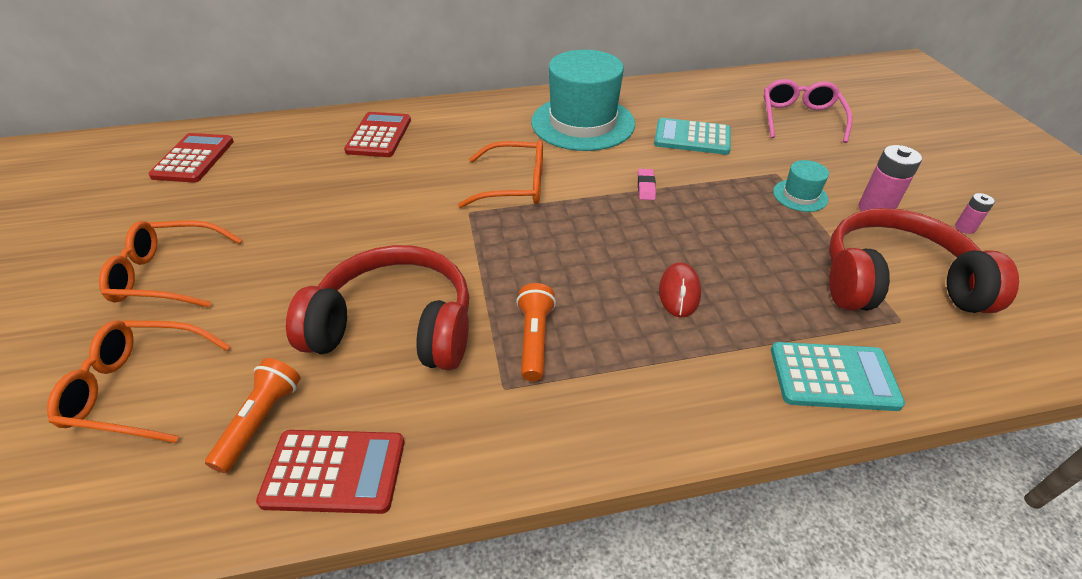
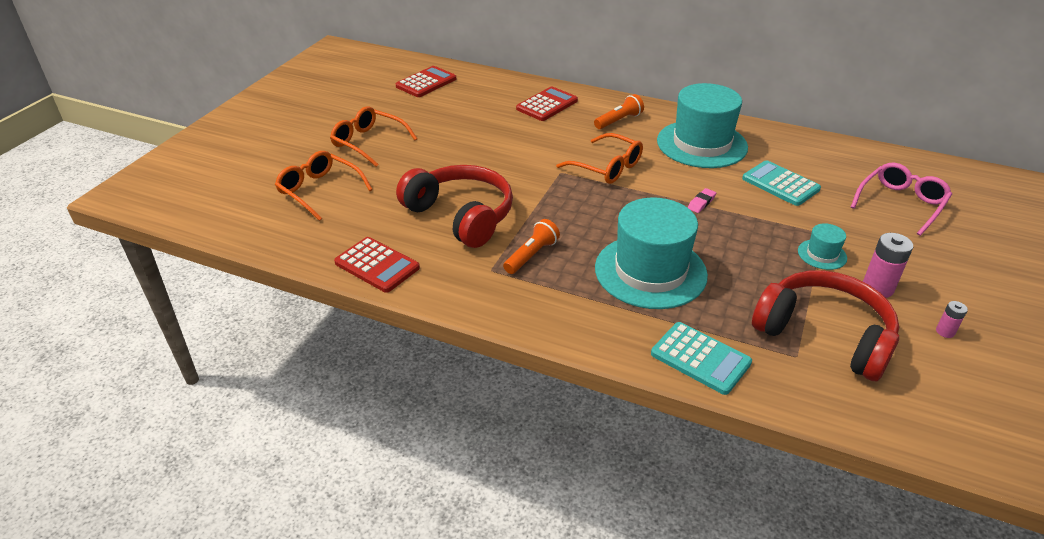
camera: 35 degrees right, 5 degrees down
orange flashlight [205,358,301,473] -> orange flashlight moved to [594,94,644,129]
red mouse [659,262,701,317] -> turquoise hat [595,198,708,309]

